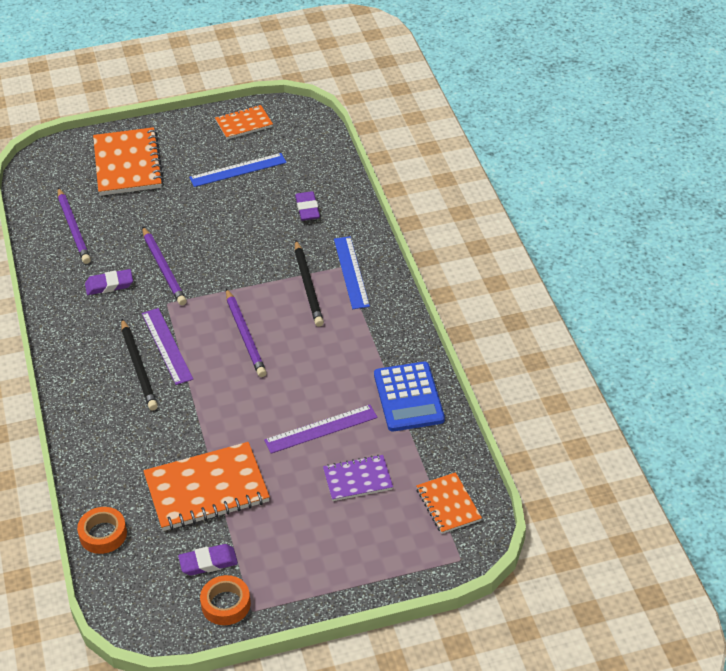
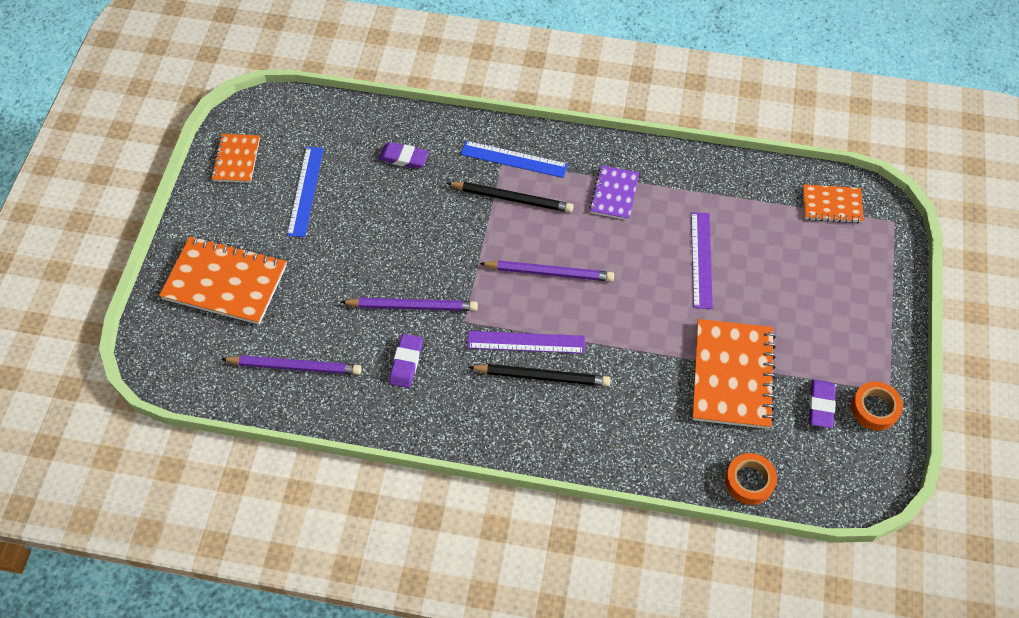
camera: 65 degrees left, 15 degrees up
purple notebook [323,454,393,501] -> purple notebook moved to [589,165,639,220]
blue calculator [374,362,445,432] -> none

